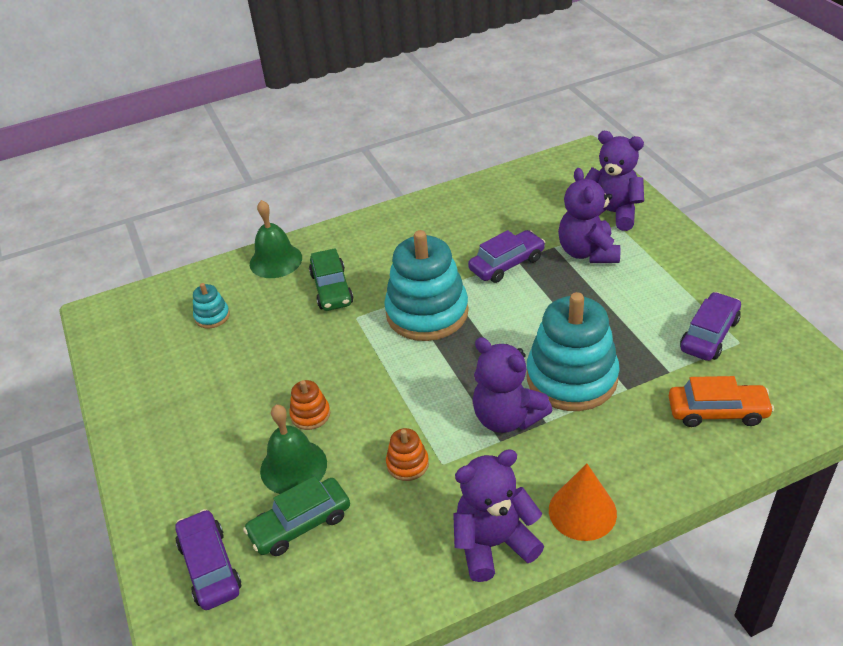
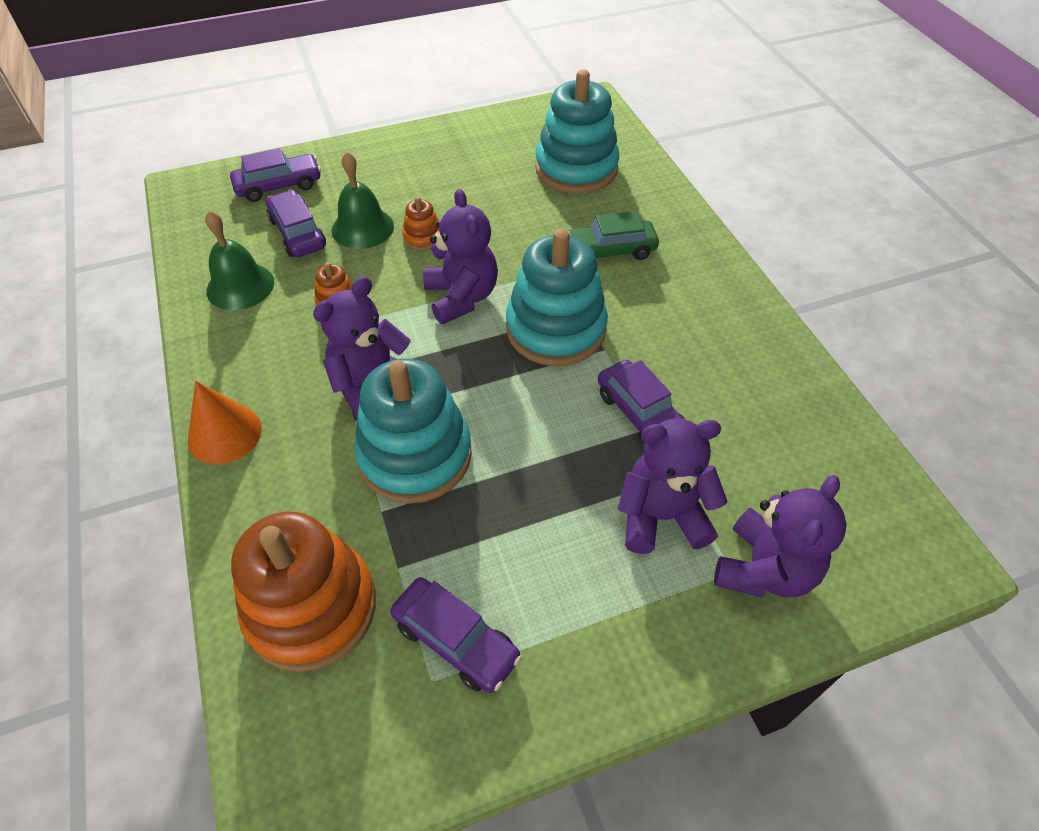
camera: 90 degrees right, 10 degrees up
turquoise stacking toy [193,283,230,329] -> turquoise stacking toy [535,69,619,194], size x2.29
green car [243,476,350,556] -> purple car [266,190,326,257]
green bell [250,200,302,278] -> green bell moved to [205,210,274,310]
purple teddy bear [453,449,544,582] -> purple teddy bear moved to [423,189,498,324]
orange car [669,376,774,427] -> orange stacking toy [231,512,376,672]

